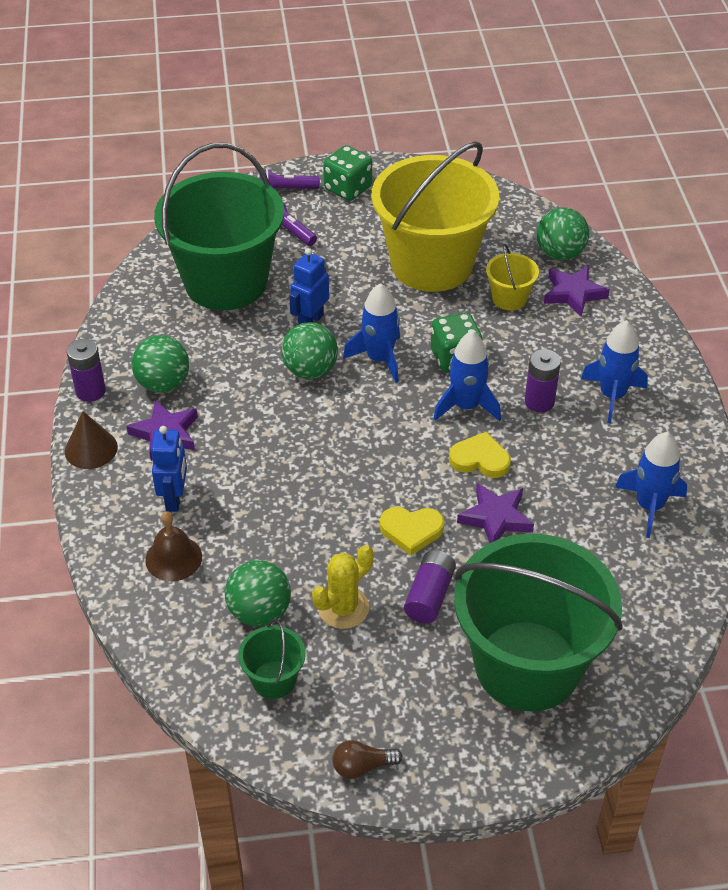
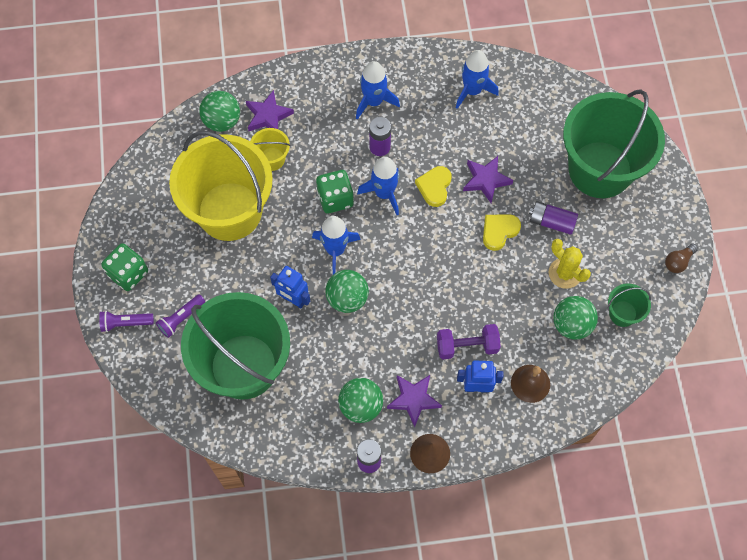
camera: 90 degrees left, 20 degrees up
purple flashlight [260,169,320,189] -> purple flashlight turned 90 degrees clockwise [99,311,154,332]
brown light bulb [332,740,402,779] -> brown light bulb turned 60 degrees clockwise [665,244,698,273]
yellow heart [380,507,444,556] -> yellow heart turned 135 degrees counterclockwise [483,214,521,251]
none -> purple dumbbell [437,324,501,359]

